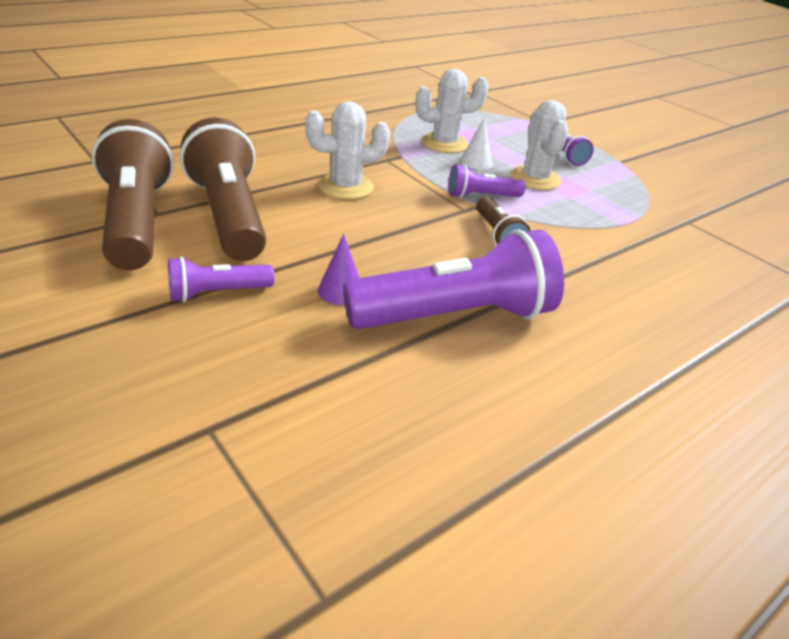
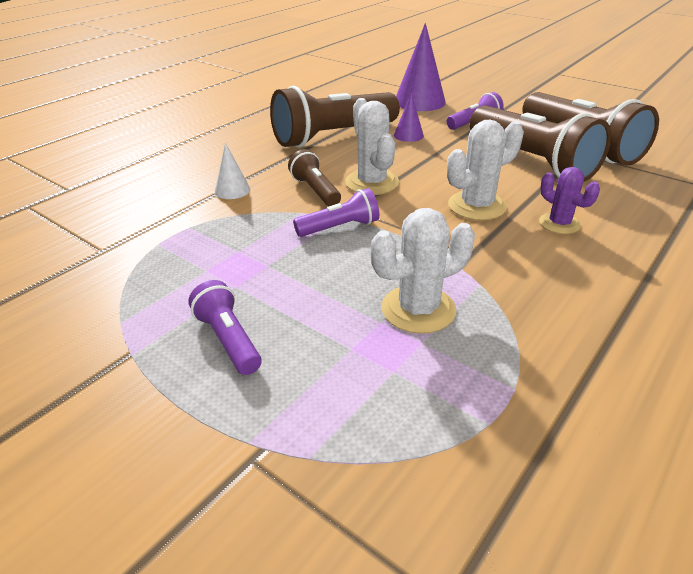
camera: 170 degrees right, 0 degrees up
purple flashlight [343,229,564,329] -> brown flashlight [270,86,400,148]
white cone [461,117,492,169] -> white cone moved to [215,143,250,199]
white cactus [510,100,568,190] -> white cactus moved to [345,98,399,195]
none -> purple cone [396,23,446,111]
none -> purple cactus [539,167,600,234]

